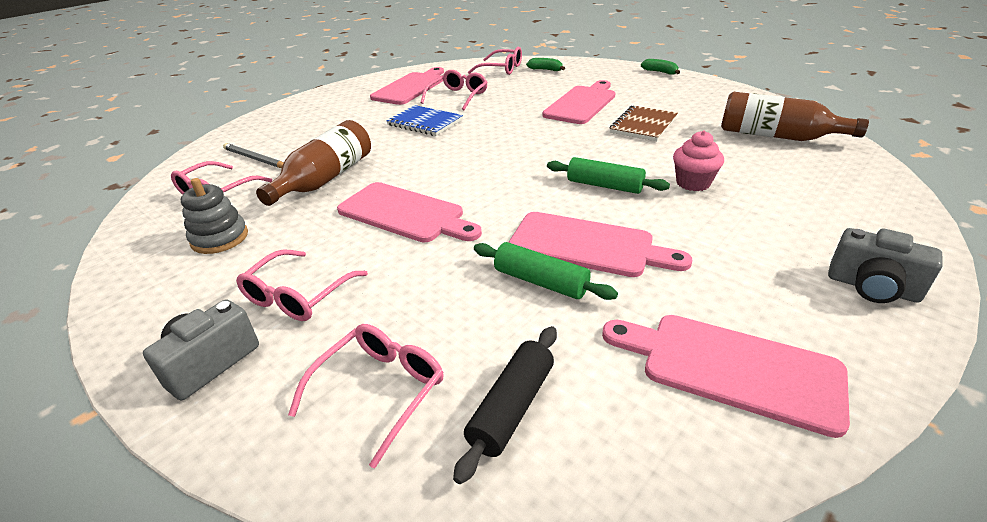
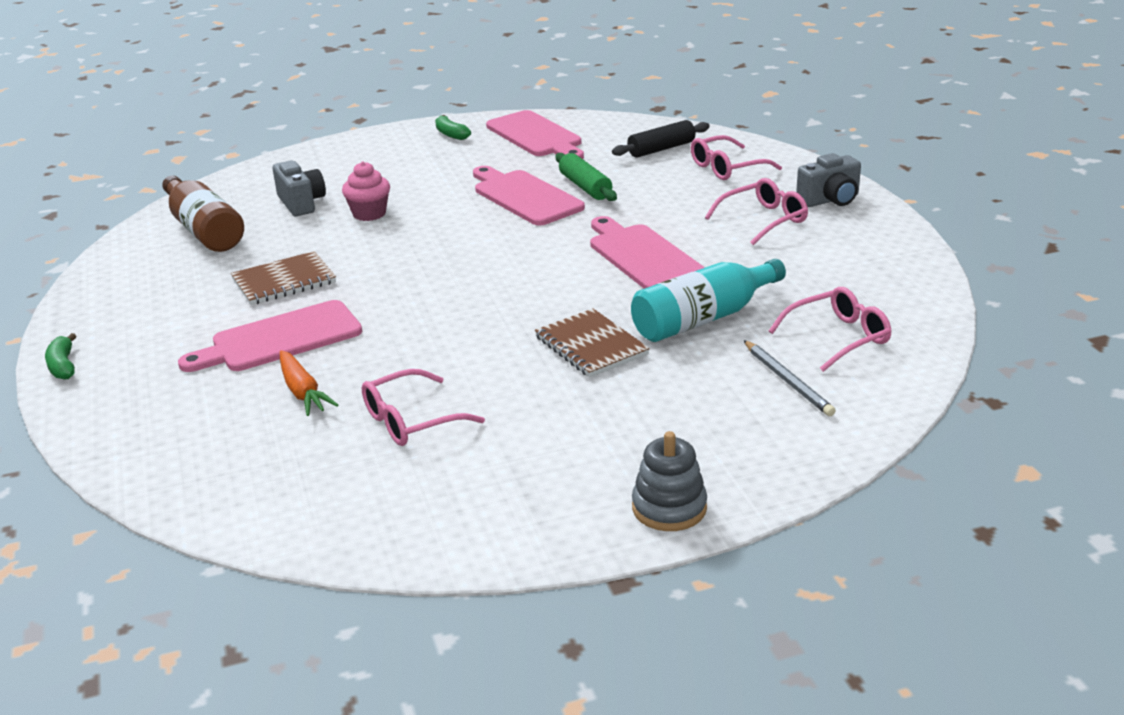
camera: 150 degrees left, 5 degrees down
grey stacking toy [181,178,248,254] -> grey stacking toy moved to [632,431,707,531]
brown bottle [256,120,371,206] -> turquoise bottle [631,259,786,342]
pink cutting board [370,67,444,105] -> none
blue notebook [386,105,463,136] -> none
pink glasses [468,46,522,75] -> none
green banana [526,58,565,71] -> green banana moved to [435,115,471,140]
green rolling pin [547,157,670,194] -> none
grey camera [828,228,943,303] -> grey camera moved to [273,161,326,216]
none -> orange carrot [280,350,338,416]
none -> brown notebook [535,308,650,377]

